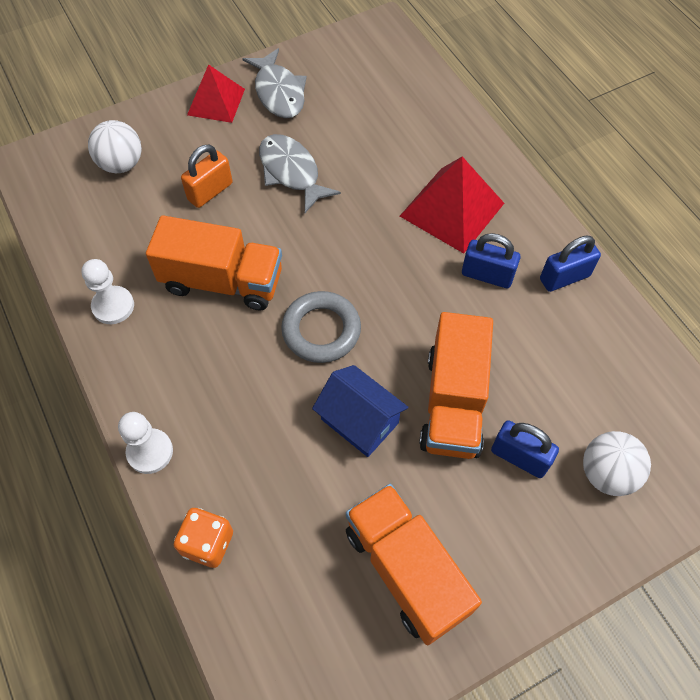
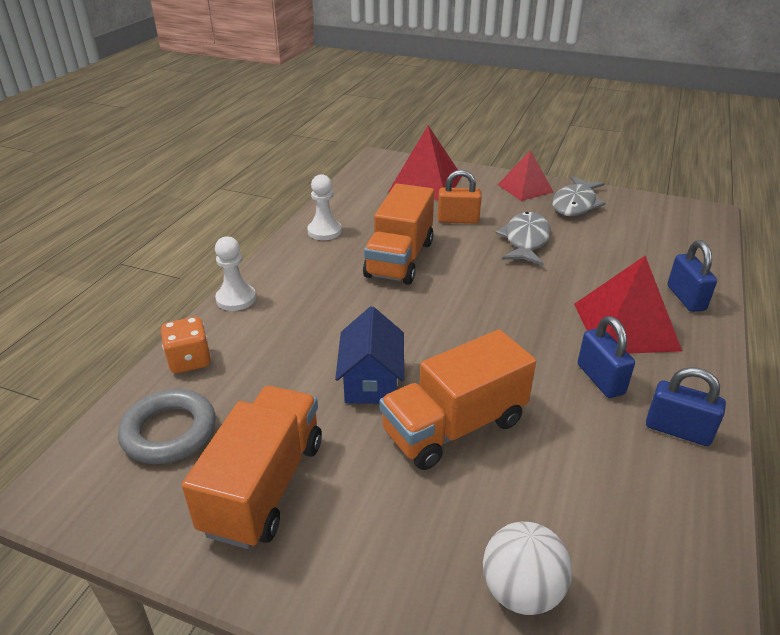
camera: 50 degrees right, 25 degrees down
white ball [88,120,142,173] -> red pyramid [388,126,462,200]
orange truck [146,215,282,311] -> orange truck turned 45 degrees clockwise [363,183,434,285]
grey ring [281,291,361,363] -> grey ring moved to [118,389,216,464]
blue padlock [491,420,559,478] -> blue padlock moved to [667,240,717,312]

